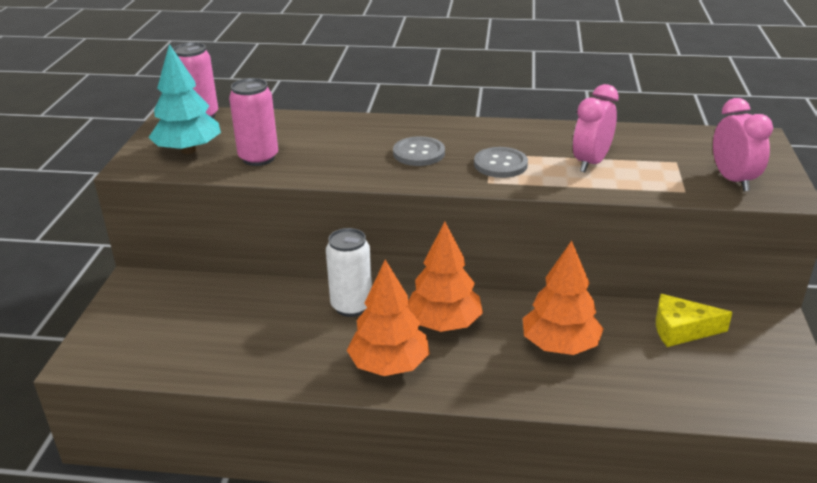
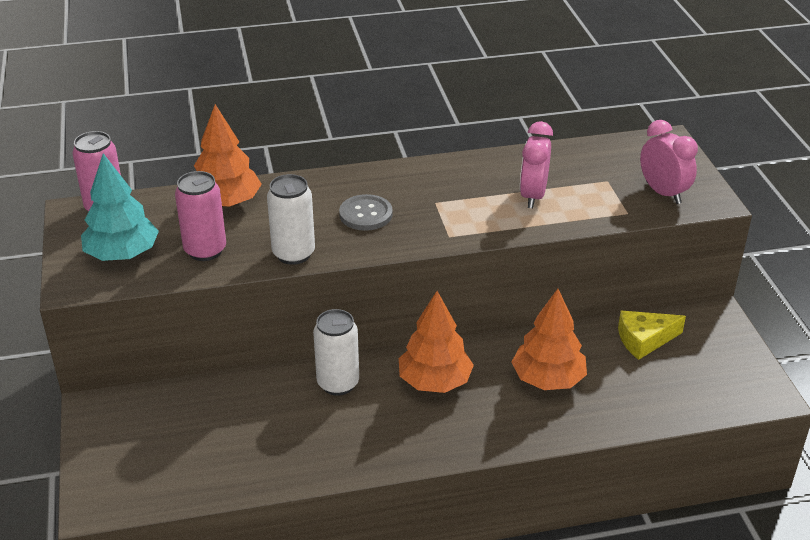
camera: 20 degrees left, 5 degrees up
orange tree [347,260,430,376] -> orange tree moved to [194,104,262,207]
grey button [474,147,528,178] -> none
none -> white can [267,174,315,265]

